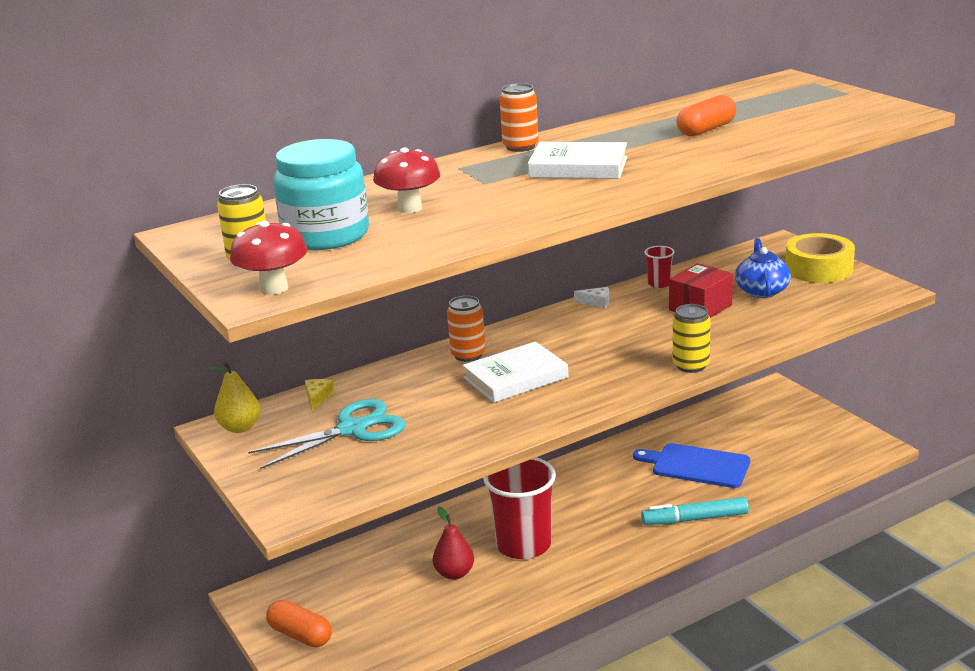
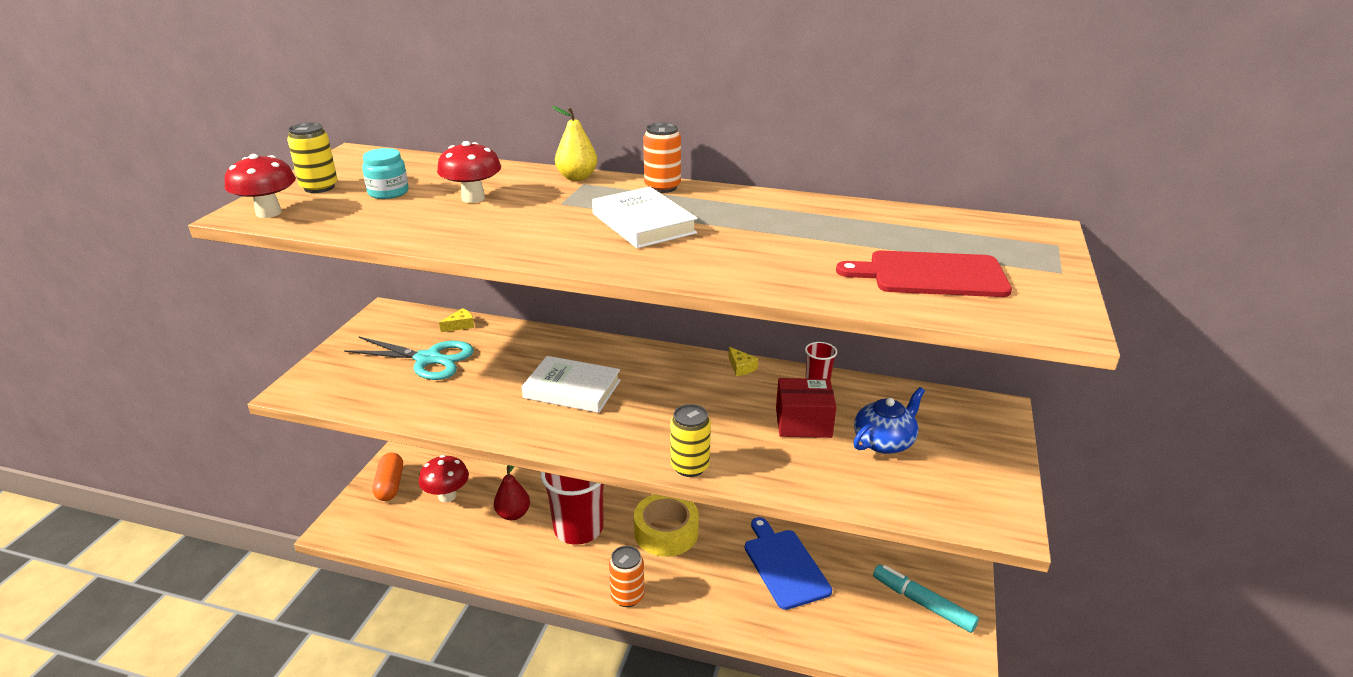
camera: 45 degrees right, 5 degrees up
yellow pear [208,361,260,433] -> yellow pear moved to [552,106,598,181]
turquoise jar [273,139,369,250] -> turquoise jar [362,148,409,199], size x0.52
orange can [447,296,486,362] -> orange can moved to [609,546,644,607]
white cheese [574,287,609,309] -> yellow cheese [728,347,758,376]
turquoise marker [641,497,749,525] -> turquoise marker moved to [873,564,979,633]
orange capsule [677,95,736,136] -> none
yellow tape [785,233,855,283] -> yellow tape moved to [634,494,699,557]
none -> red mushroom [419,455,469,502]
none -> red cutting board [836,251,1012,297]

